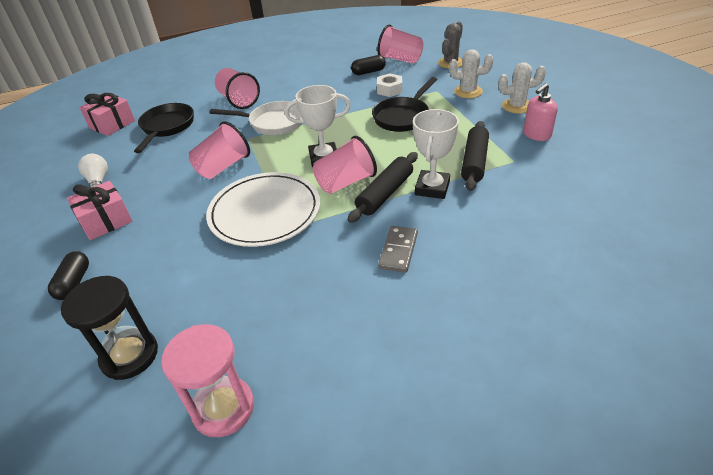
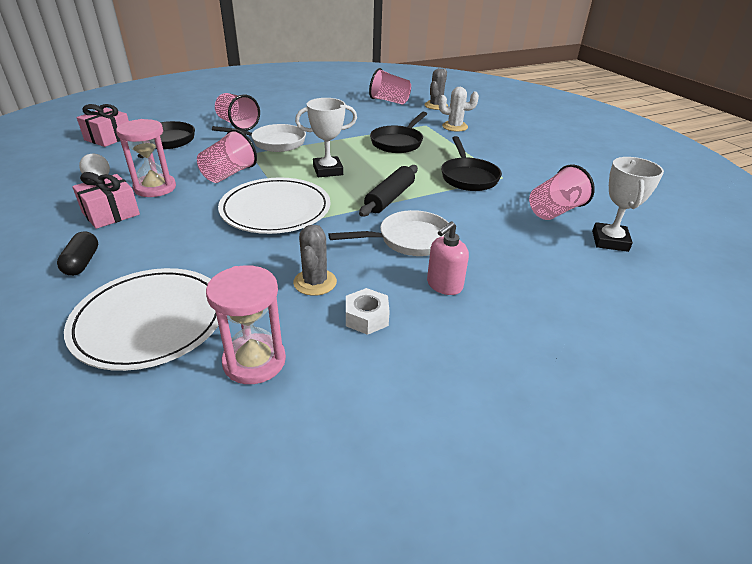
camera: 10 degrees left, 5 degrees down
black hourglass [61,276,158,380] -> white plate [64,268,218,371]
pink cup [313,136,377,194] -> pink cup moved to [529,164,595,220]
black capsule [351,55,386,75] -> none
white nut [377,73,402,97] -> white nut moved to [346,288,390,335]
grey domino [378,226,418,273] -> white pan [328,210,450,256]
white trophy [413,109,459,199] -> white trophy moved to [592,157,664,252]
black rolling pin [461,121,489,191] -> black pan [441,136,502,191]
white cactus [498,62,546,114] -> none
pink soap dispenser [523,83,558,141] -> pink soap dispenser moved to [427,221,469,295]
none -> pink hourglass [116,119,176,197]
none -> grey cactus [293,225,337,296]

